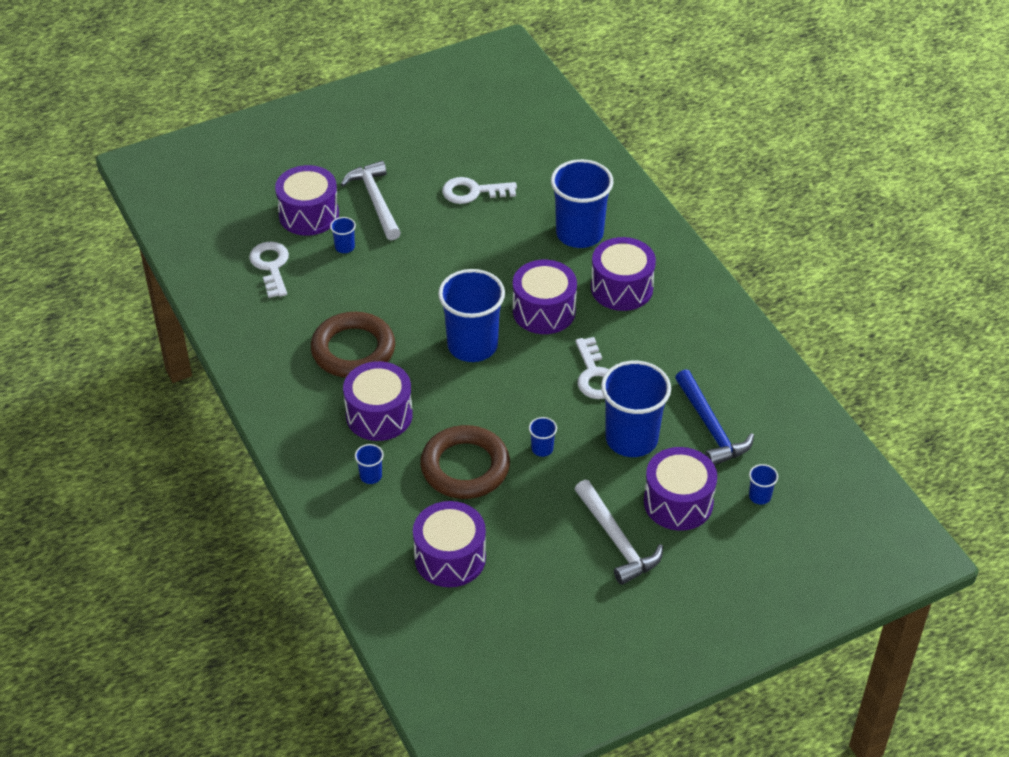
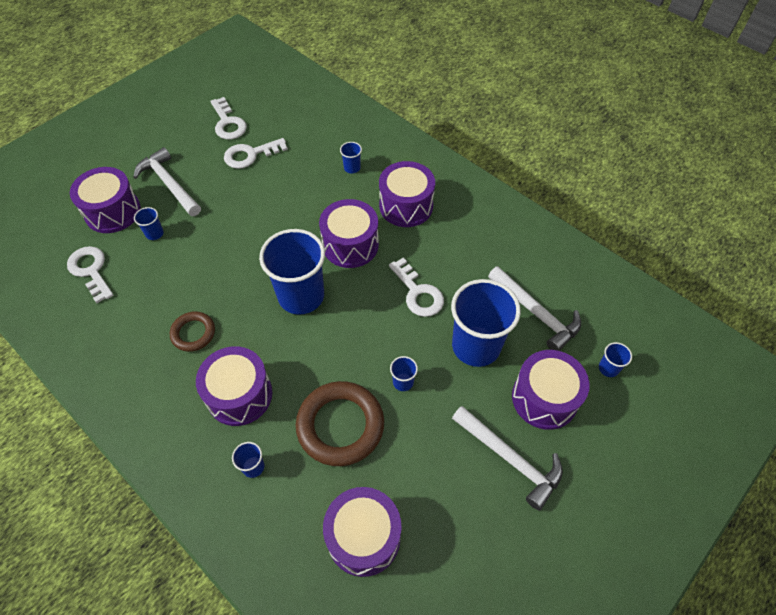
camera: 20 degrees left, 10 degrees up
brown ring [311,312,395,378] -> brown ring [170,311,215,352], size x0.55
blue cup [551,159,614,248] -> blue cup [340,142,362,173], size x0.41
blue hammer [675,369,754,465] -> white hammer [488,266,581,351]
none -> white key [210,97,247,139]

